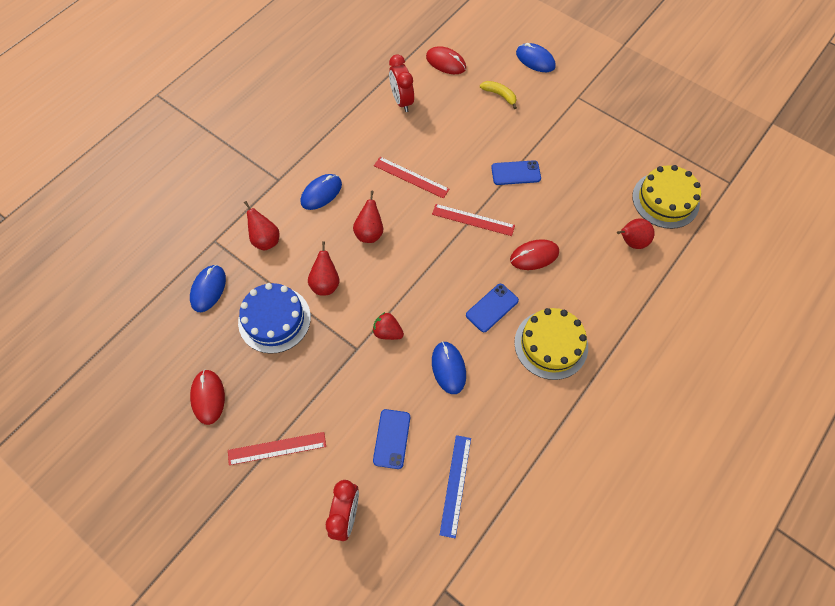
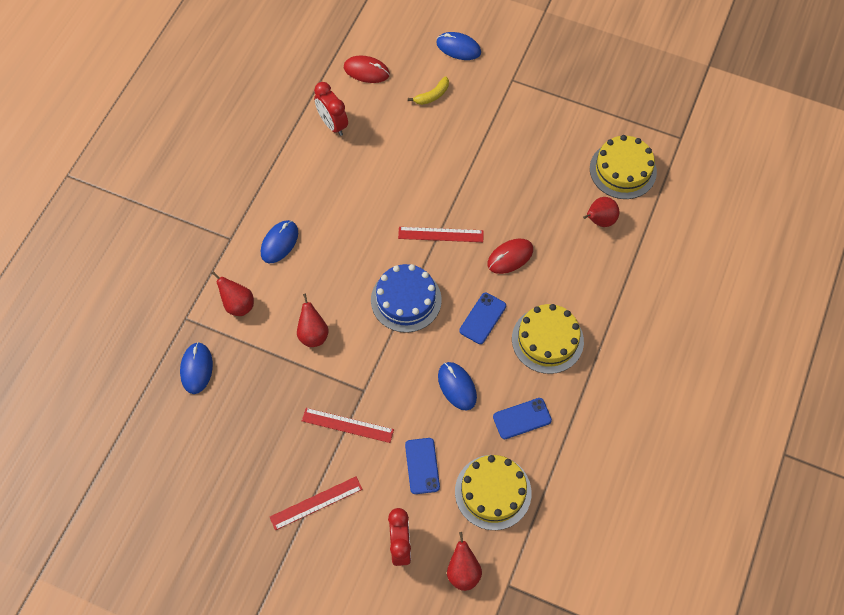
camera: 15 degrees left, 0 degrees up
red mouse [190,370,225,425] -> none
blue cake [238,283,311,354] -> blue cake moved to [371,264,442,333]
red pear [353,191,383,243] -> red pear moved to [447,532,482,591]
red strawberry [372,312,404,340] -> none
red ruler [374,157,449,199] -> red ruler moved to [302,408,394,443]
blue ruler [440,435,471,538] -> yellow cake [455,455,531,530]
yellow banana [480,81,517,109] -> yellow banana turned 120 degrees clockwise [408,76,449,105]
blue phone [491,160,541,185] -> blue phone moved to [493,398,552,439]

